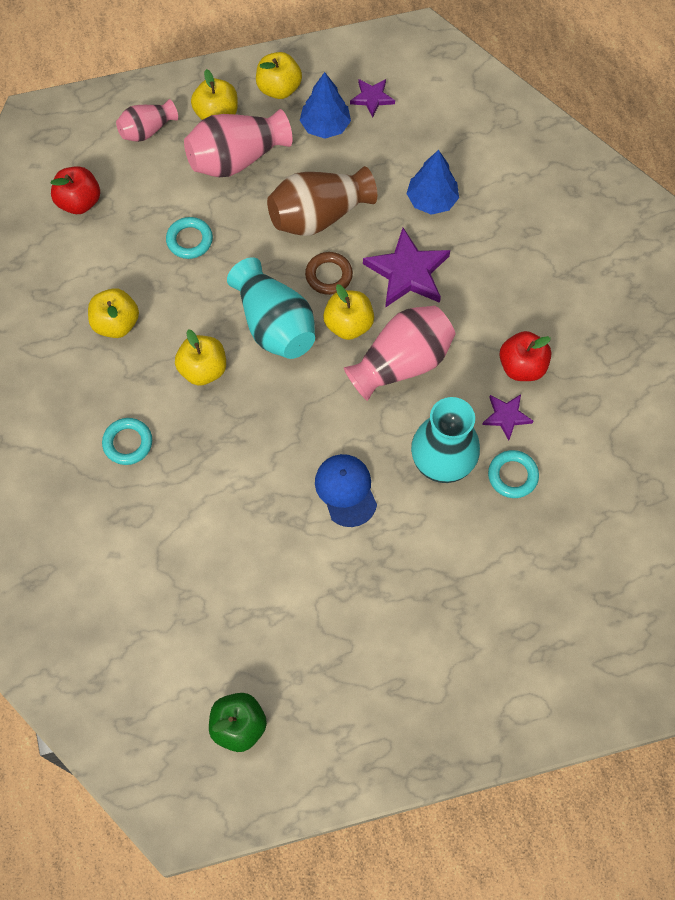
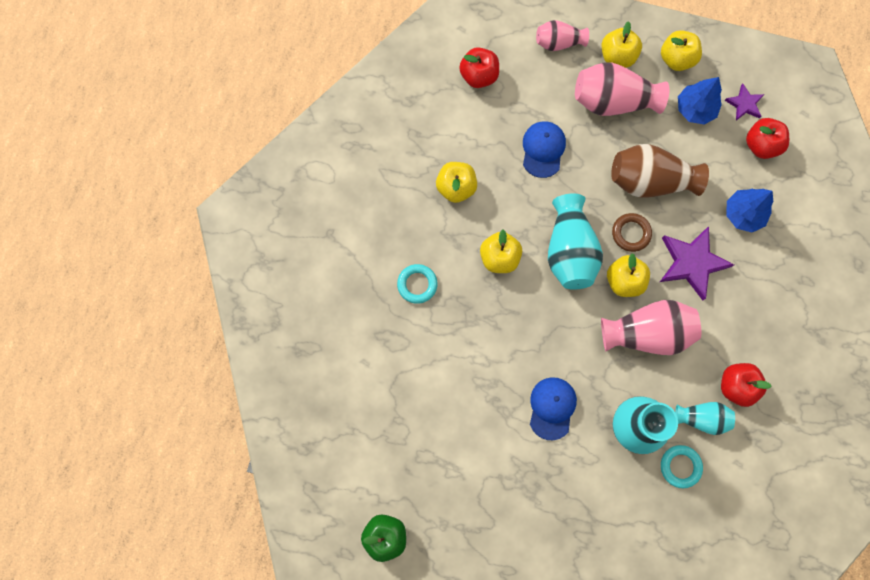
camera: 30 degrees right, 10 degrees up
turquoise ring [166,217,213,259] -> blue cap [523,121,566,178]
purple star [482,394,533,440] -> turquoise vase [675,402,735,435]
none -> red apple [746,118,789,159]

